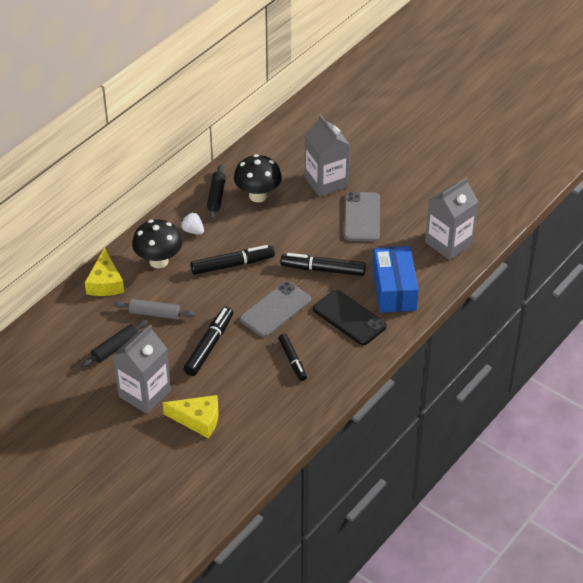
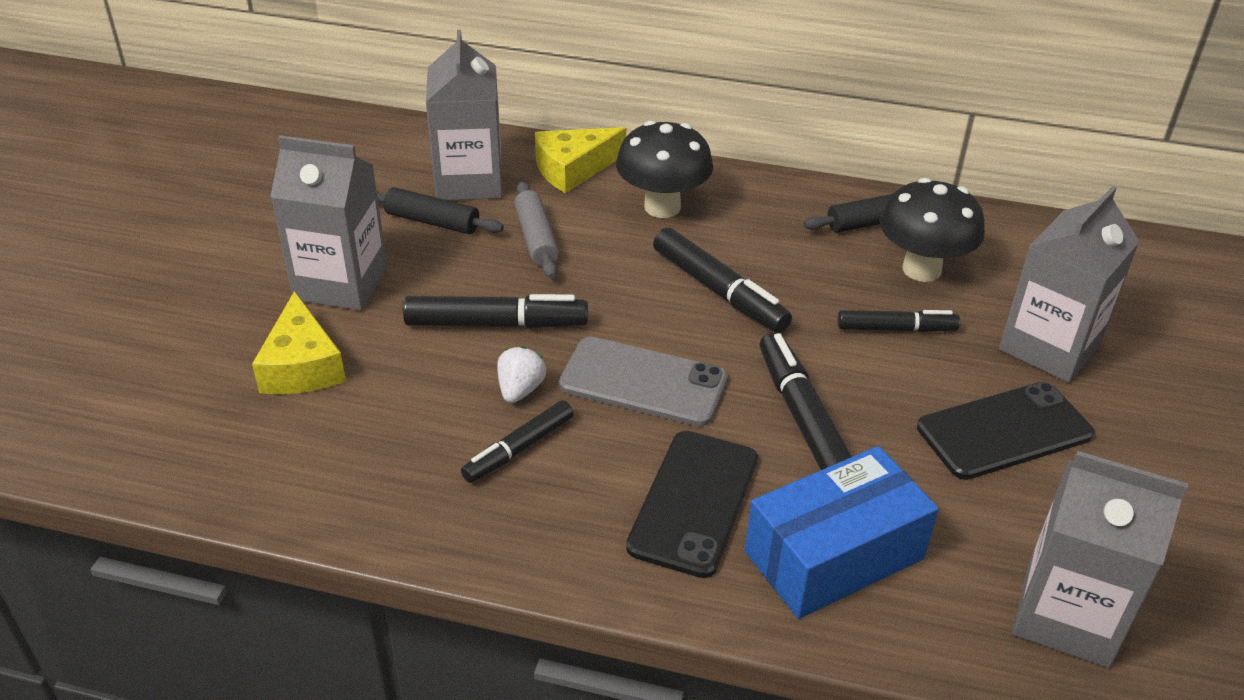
camera: 65 degrees right, 5 degrees down
white strawberry [181,212,204,235] -> white strawberry moved to [497,346,546,403]
grey phone [344,192,380,241] -> black phone [917,382,1095,480]
none -> grey carton [426,30,502,200]
none -> black marker [838,310,960,332]

